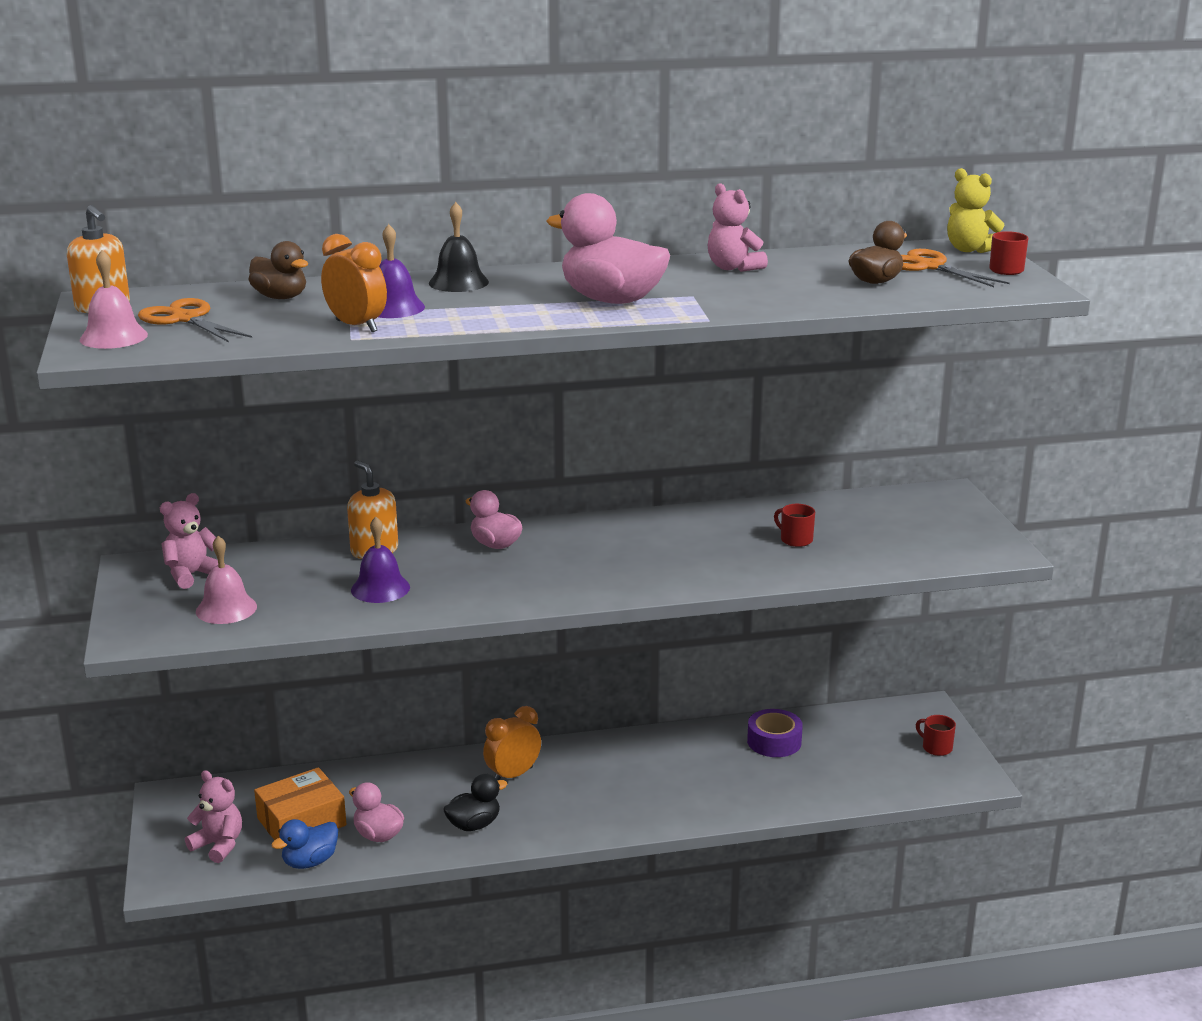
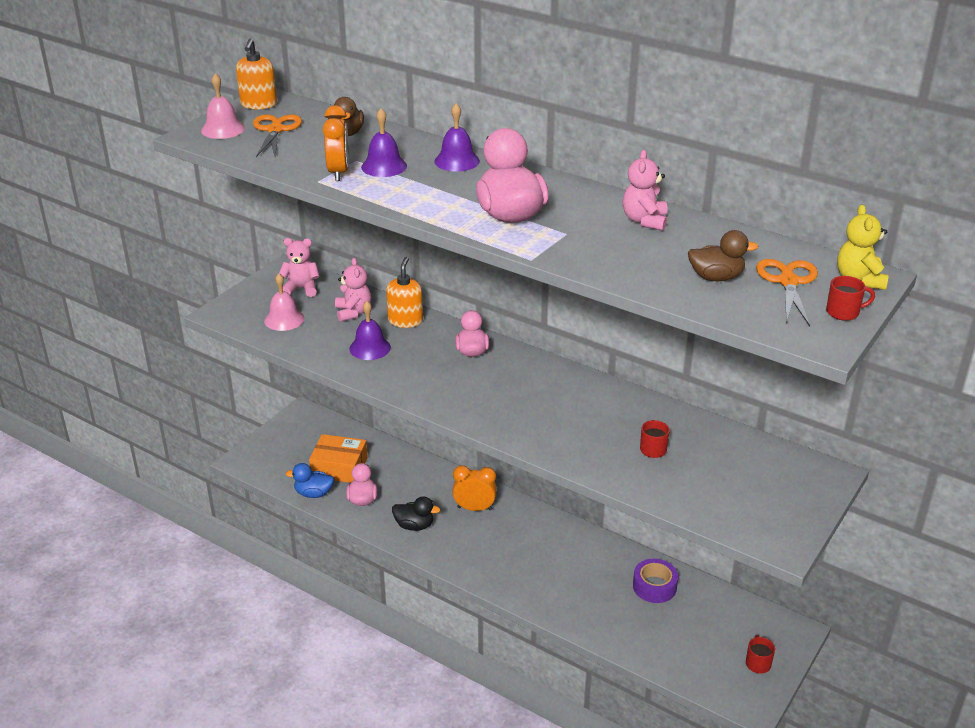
camera: 45 degrees right, 10 degrees up
pink teddy bear [185,770,242,863] -> pink teddy bear moved to [335,258,371,322]
black bell [429,202,489,292] -> purple bell [434,103,480,172]

